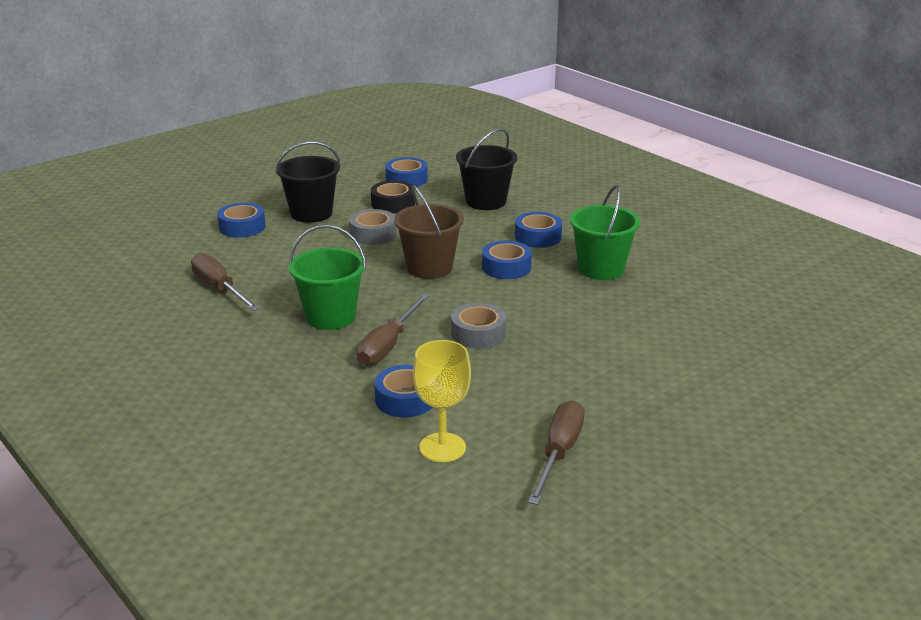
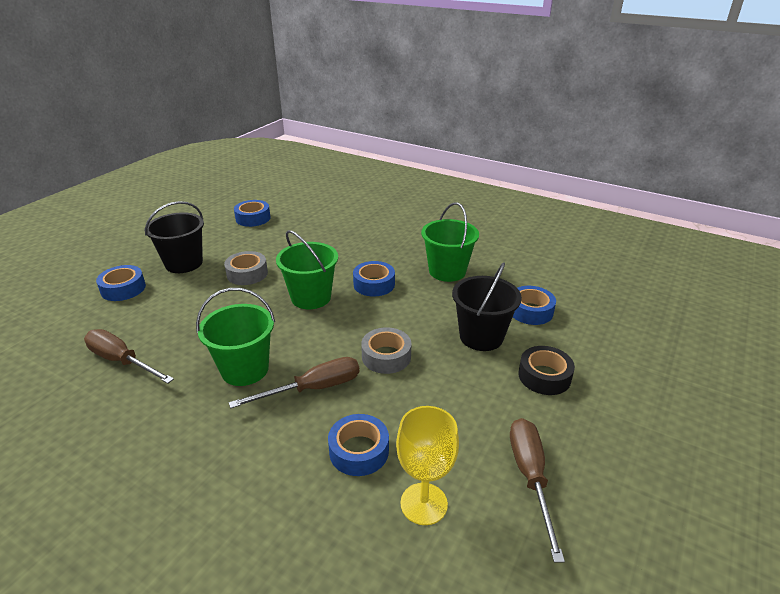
camera: 20 degrees left, 5 degrees up
brown screwdriver [356,294,430,366] -> brown screwdriver turned 120 degrees counterclockwise [229,357,359,409]
black tape [371,181,415,213] -> black tape moved to [518,346,575,395]
brown bucket [394,185,464,279] -> green bucket [276,230,338,309]
black bucket [456,128,517,210] -> black bucket moved to [452,262,522,351]
blue tape [515,212,562,248] -> blue tape moved to [513,286,556,325]

